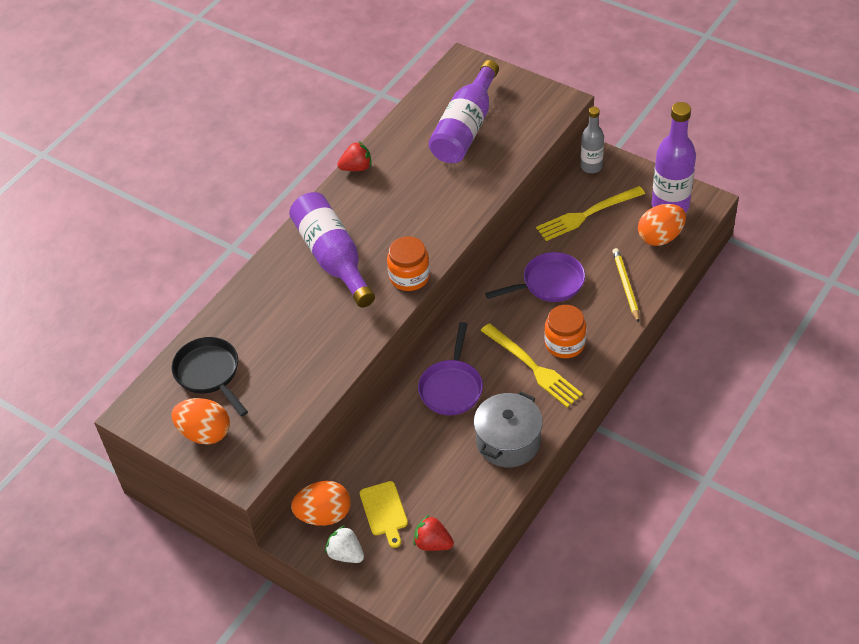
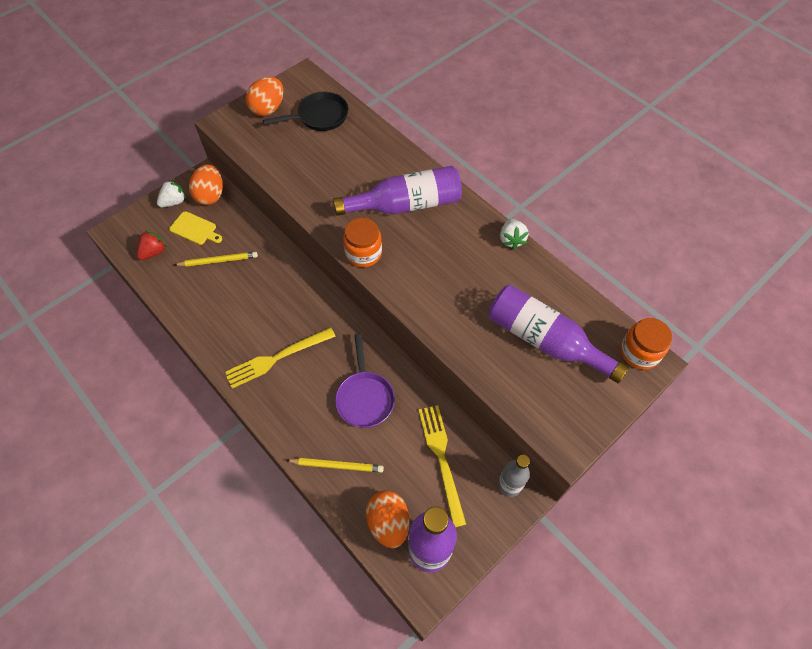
camera: 100 degrees right, 10 degrees up
red strawberry [337,141,371,171] -> white strawberry [500,219,529,250]
yellow cutting board [360,481,408,548] -> yellow cutting board turned 150 degrees counterclockwise [169,211,222,245]
purple pan [418,322,483,415] -> none
grey pot [474,391,543,467] -> none
orange jar [544,305,586,358] -> orange jar moved to [620,318,672,370]
none -> yellow pencil [174,252,258,266]

